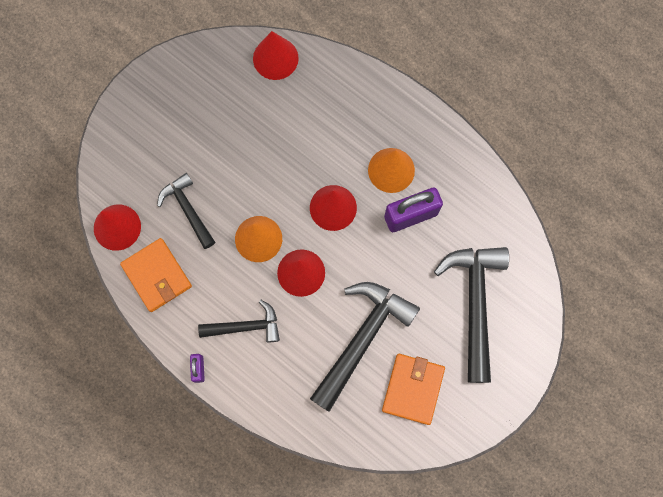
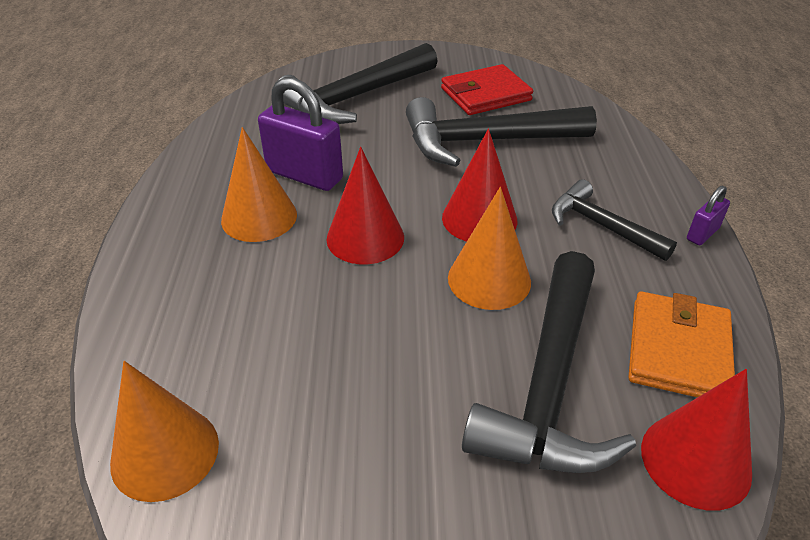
camera: 130 degrees left, 35 degrees down
black hammer [157,173,215,249] -> black hammer [462,251,636,473], size x1.71
red cone [253,31,299,80] -> orange cone [110,361,219,502]
orange wallet [382,354,445,425] -> red wallet [441,64,533,115]

